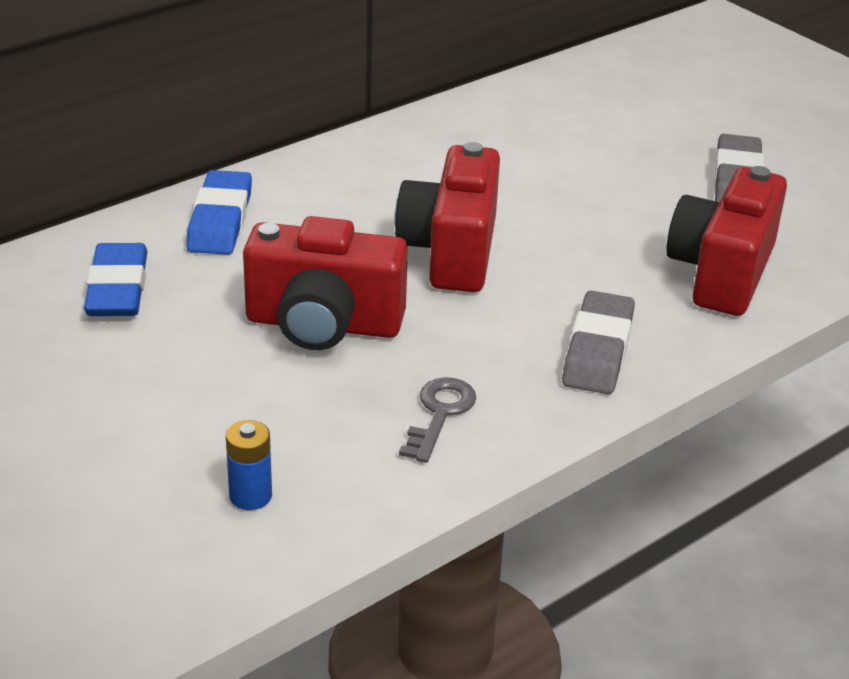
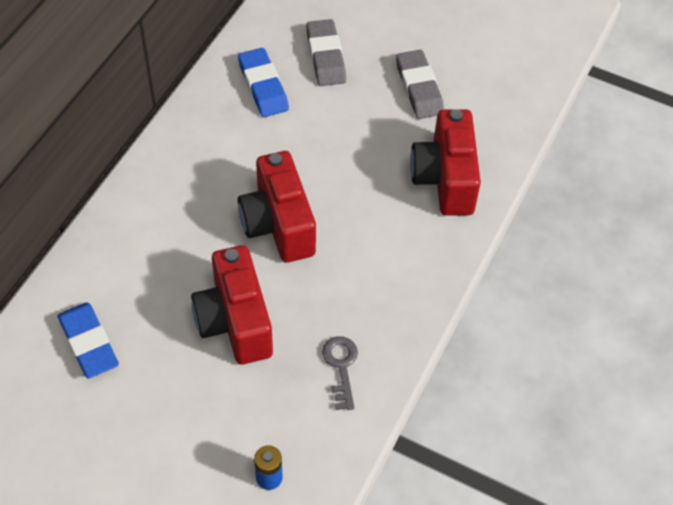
camera: 25 degrees left, 20 degrees up
blue eraser [186,170,252,255] -> blue eraser moved to [238,48,289,117]
red camera [243,216,408,350] -> red camera turned 90 degrees clockwise [191,245,273,364]
grey eraser [562,291,635,394] -> grey eraser moved to [306,19,346,86]

